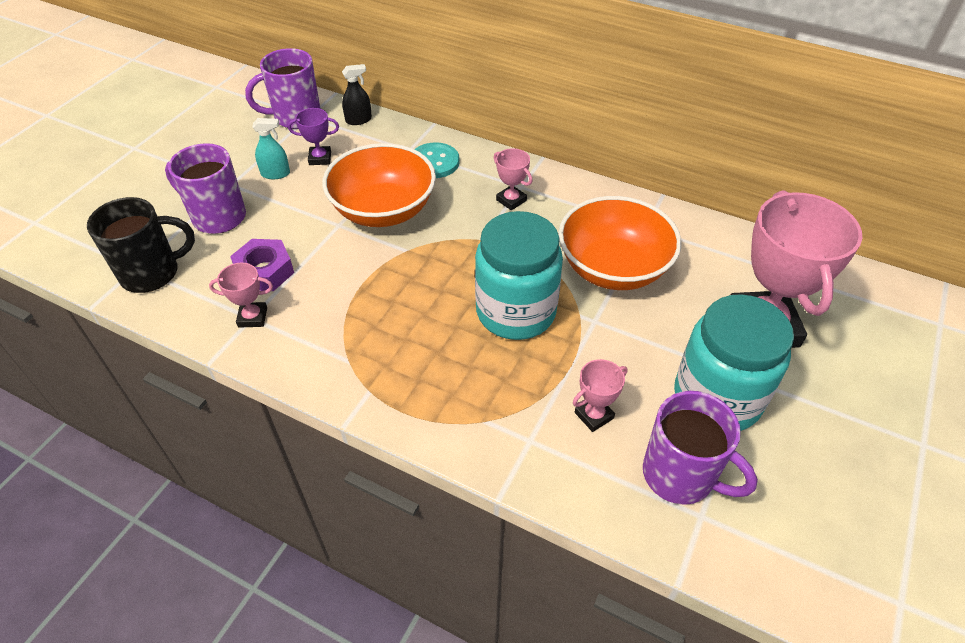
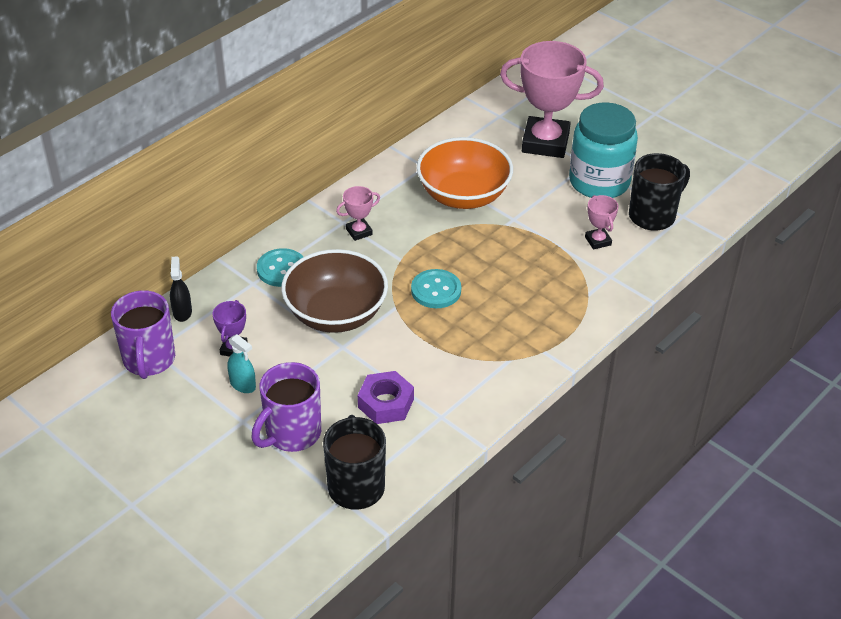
camera: 75 degrees left, 5 degrees down
pink trophy [209,263,273,328] -> none
turquoise spray bottle [252,118,290,179] -> turquoise spray bottle turned 120 degrees clockwise [227,334,256,393]
orange bowl [322,143,436,227] -> brown bowl [281,249,388,333]
turquoise jar [475,211,563,340] -> none
purple mug [643,391,758,505] -> black mug [629,153,690,231]
none -> turquoise button [411,269,461,308]

